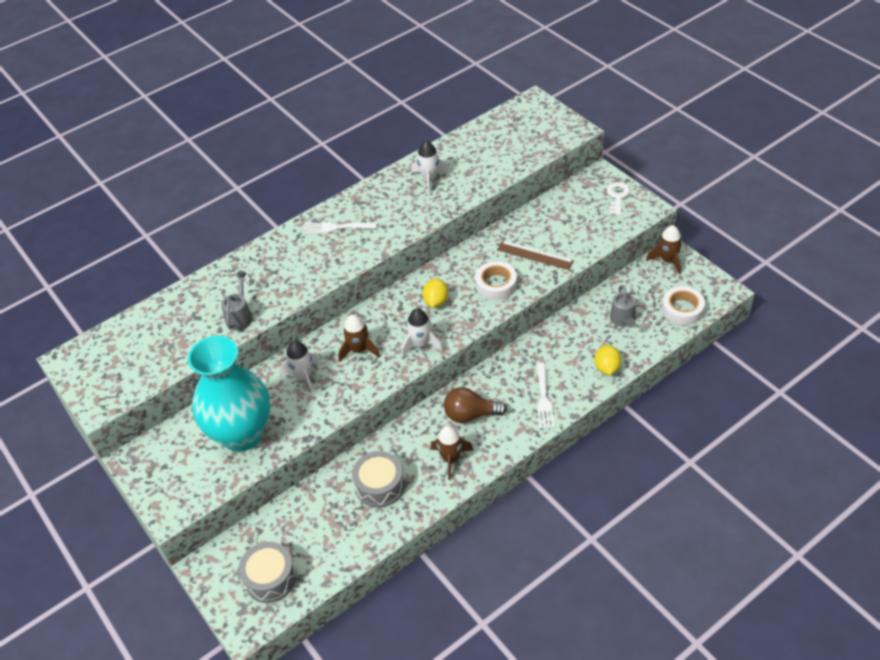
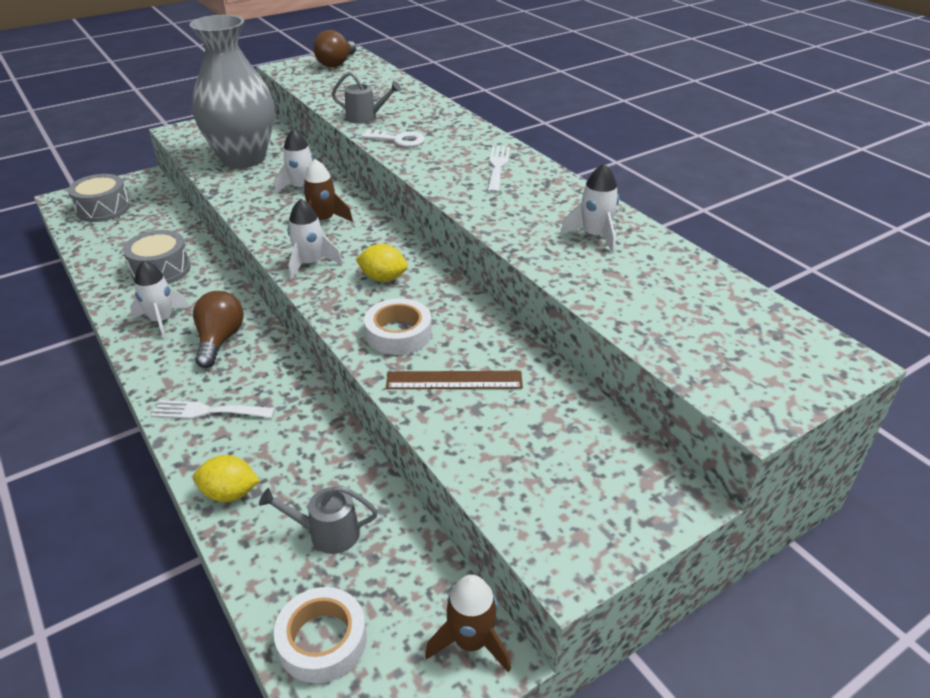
camera: 90 degrees right, 10 degrees down
turquoise vase [188,336,270,452] -> grey vase [190,15,275,168]
brown rocket [431,425,473,480] -> white rocket [130,261,189,339]
brown ruler [497,240,574,270] -> brown ruler turned 60 degrees clockwise [386,371,523,389]
white key [607,182,630,216] -> white key moved to [362,129,425,147]
none -> brown light bulb [313,30,356,67]

